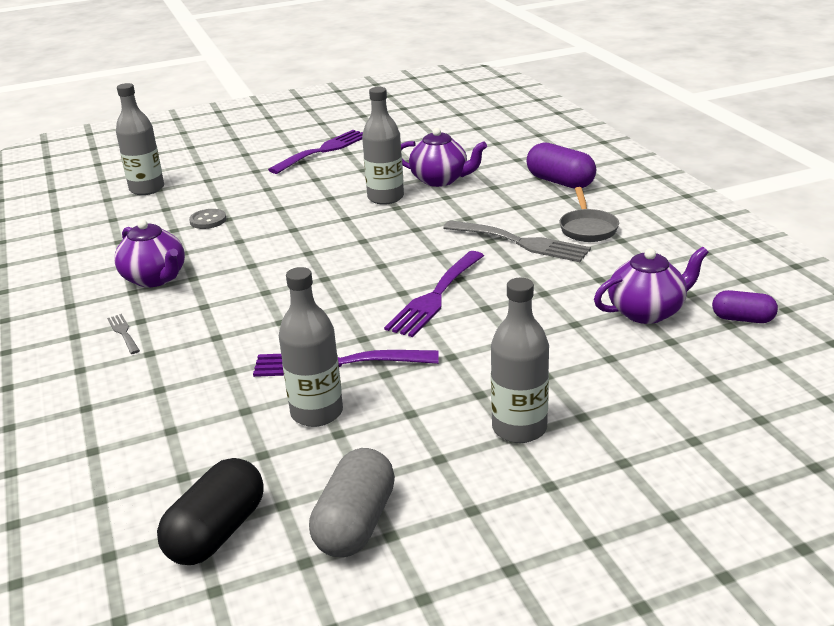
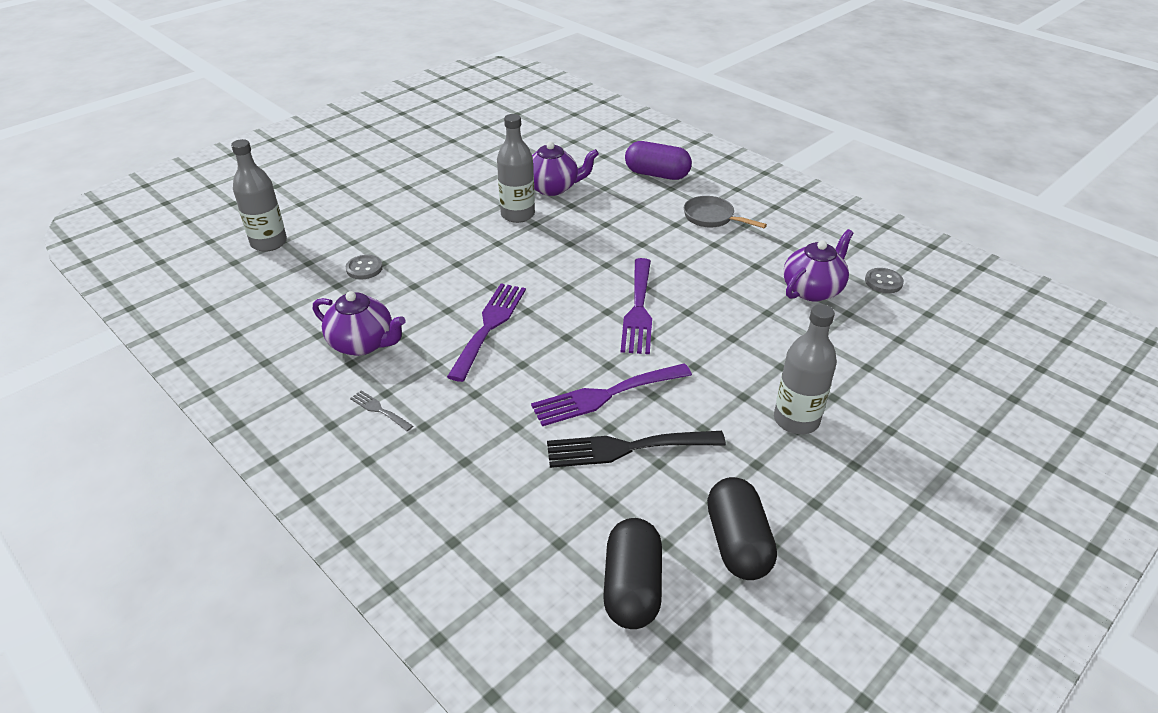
camera: 25 degrees left, 10 degrees up
purple fork [268,130,363,174] -> purple fork moved to [447,283,526,382]
grey bottle [279,267,343,427] -> black fork [547,431,726,468]
grey capsule [309,448,395,557] -> black capsule [707,477,777,580]
grey fork [443,220,591,262] -> none
grey pan [559,187,619,242] -> grey pan turned 150 degrees clockwise [684,196,767,228]
purple capsule [712,290,778,323] -> grey button [865,268,904,293]

